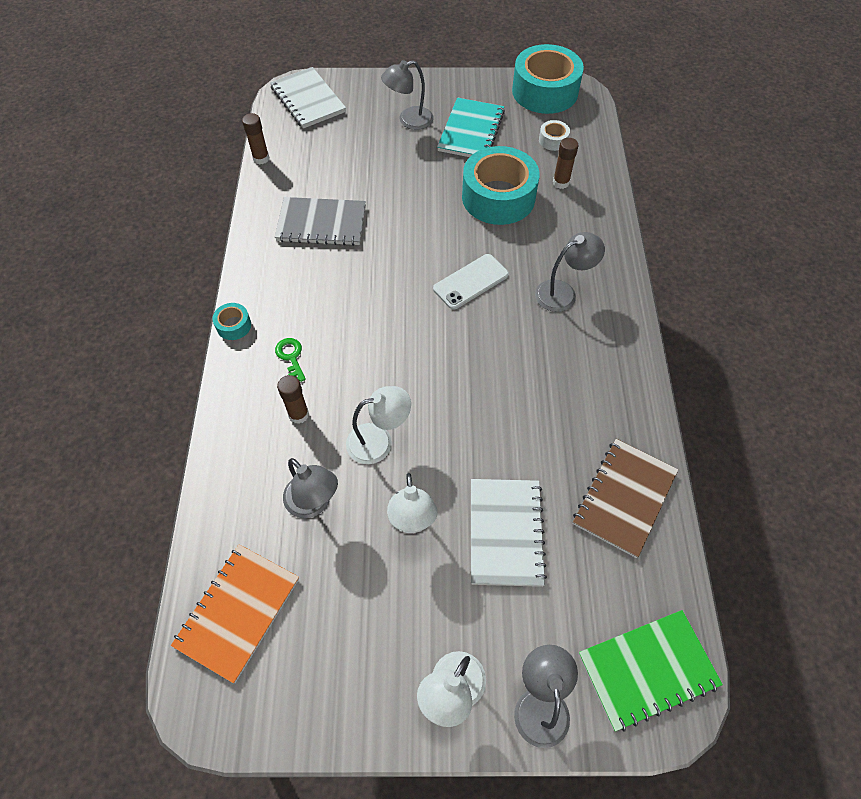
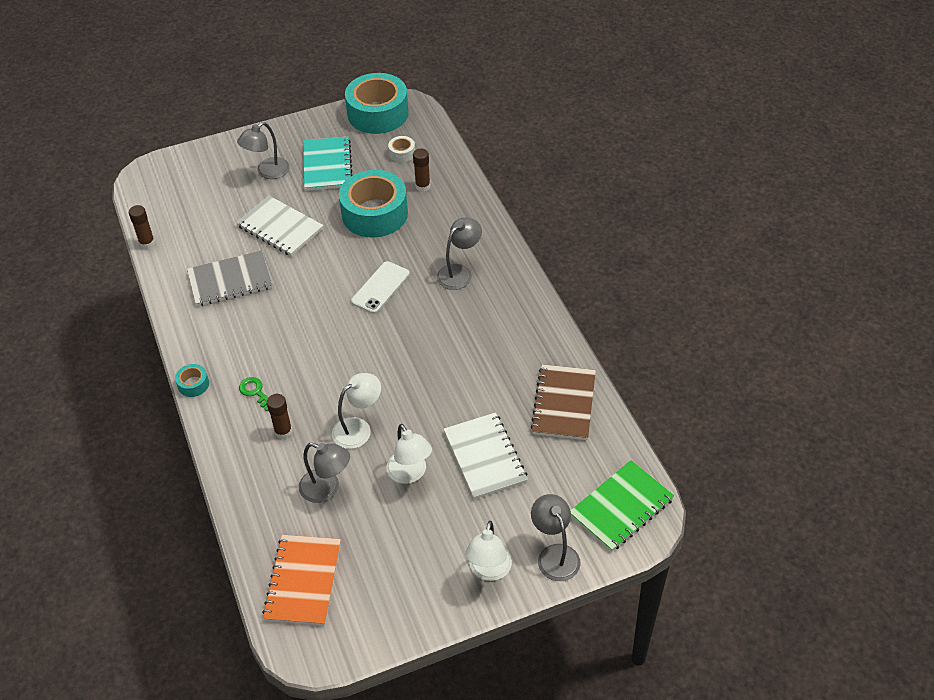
camera: 20 degrees left, 10 degrees down
white notebook [270,67,346,129] -> white notebook moved to [236,196,323,256]

